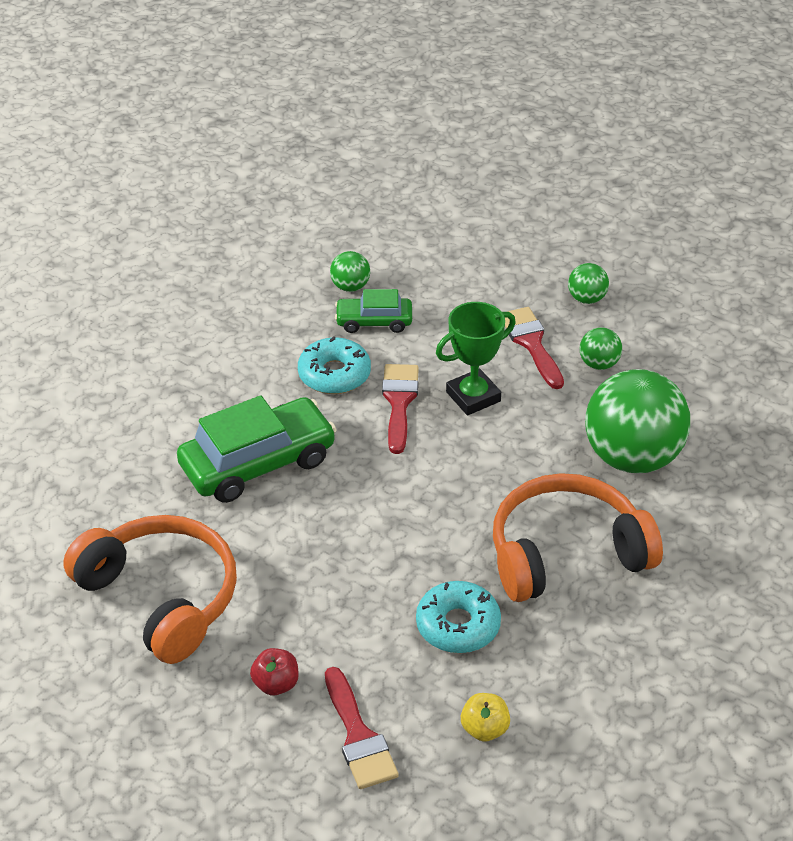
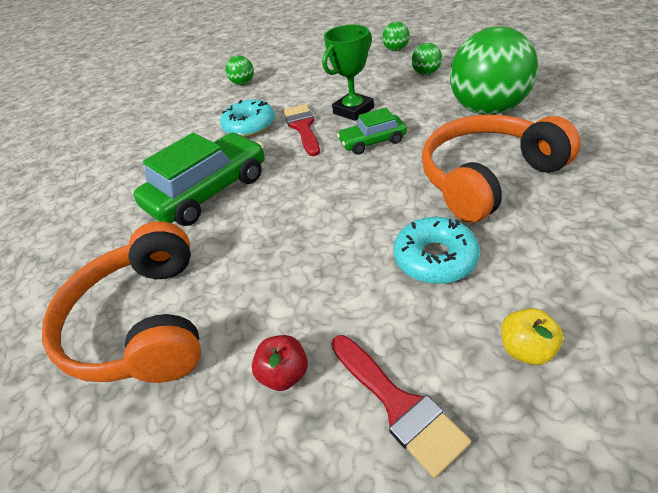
camera: 10 degrees left, 0 degrees up
orange headphones [63,515,237,664] -> orange headphones turned 135 degrees counterclockwise [42,221,201,383]
green car [335,289,412,333] -> green car moved to [337,108,407,155]
red brush [505,307,564,389] -> none

